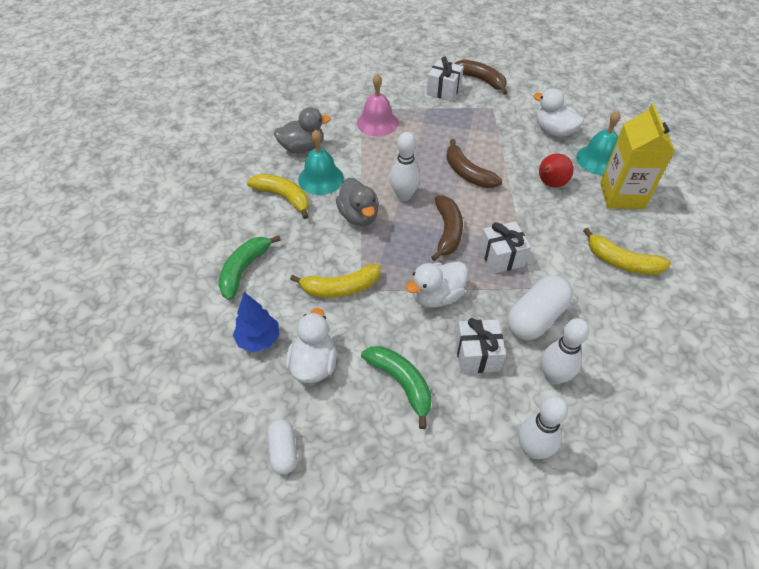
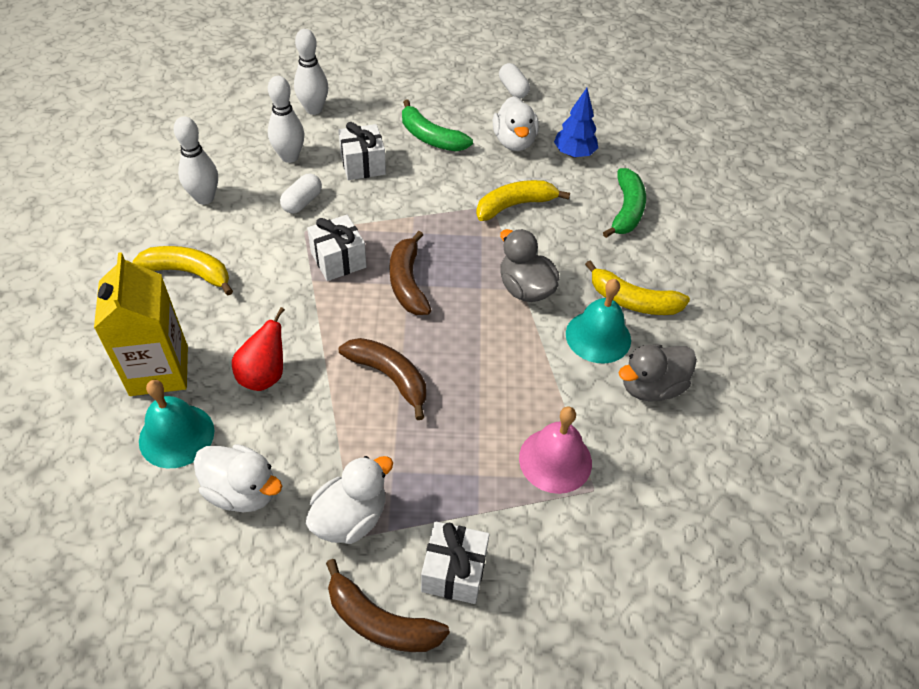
camera: 165 degrees right, 0 degrees up
white bowling pin [390,132,420,201] -> white bowling pin moved to [174,116,218,205]
white duck [405,262,468,307] -> white duck moved to [306,456,393,544]
white capsule [507,275,573,340] -> white capsule [280,174,322,214], size x0.59

